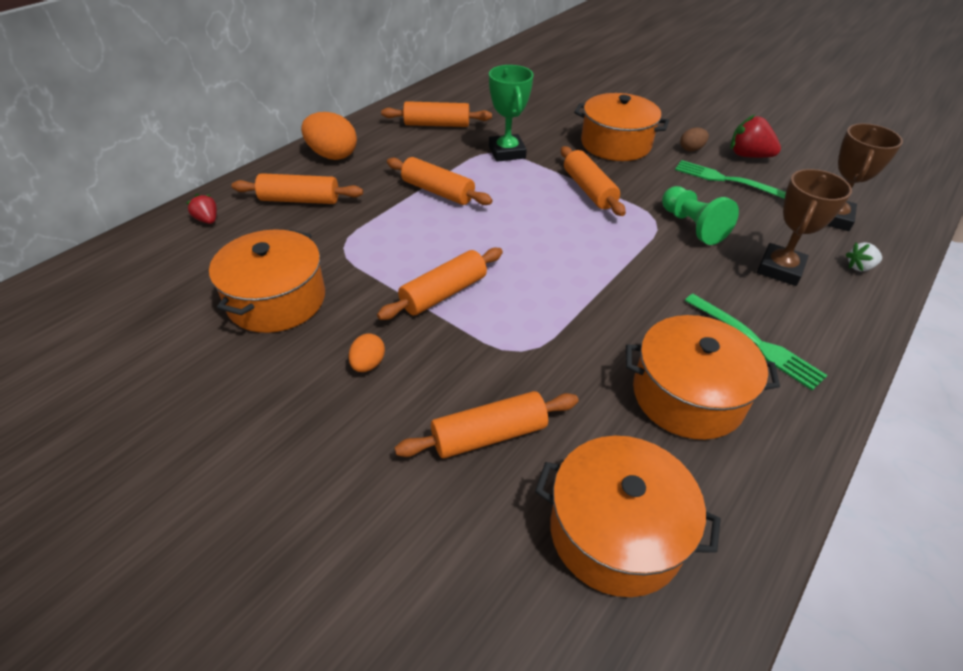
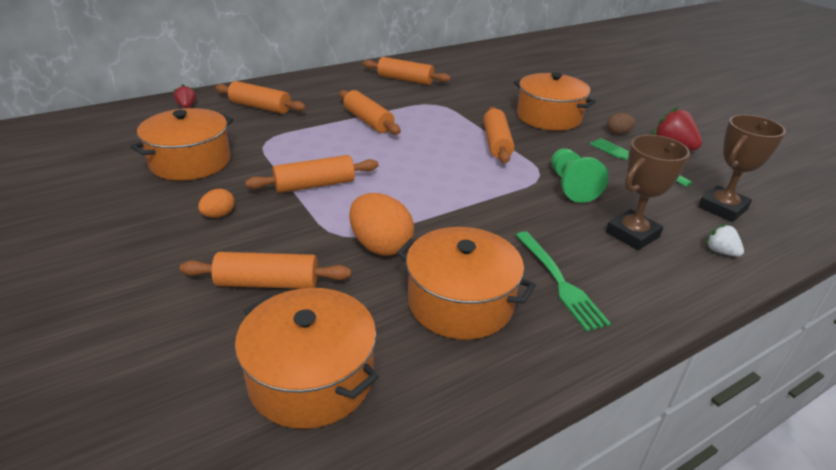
camera: 20 degrees right, 10 degrees down
orange egg [301,112,357,160] -> orange egg moved to [349,193,414,256]
green trophy [489,65,534,162] -> none
white strawberry [846,242,882,271] -> white strawberry turned 45 degrees clockwise [706,224,744,257]

